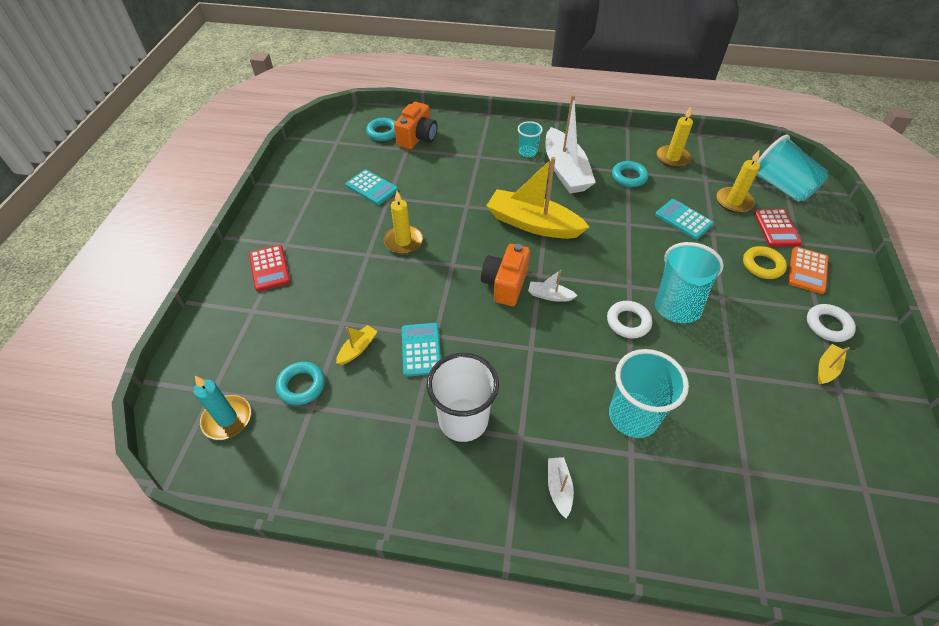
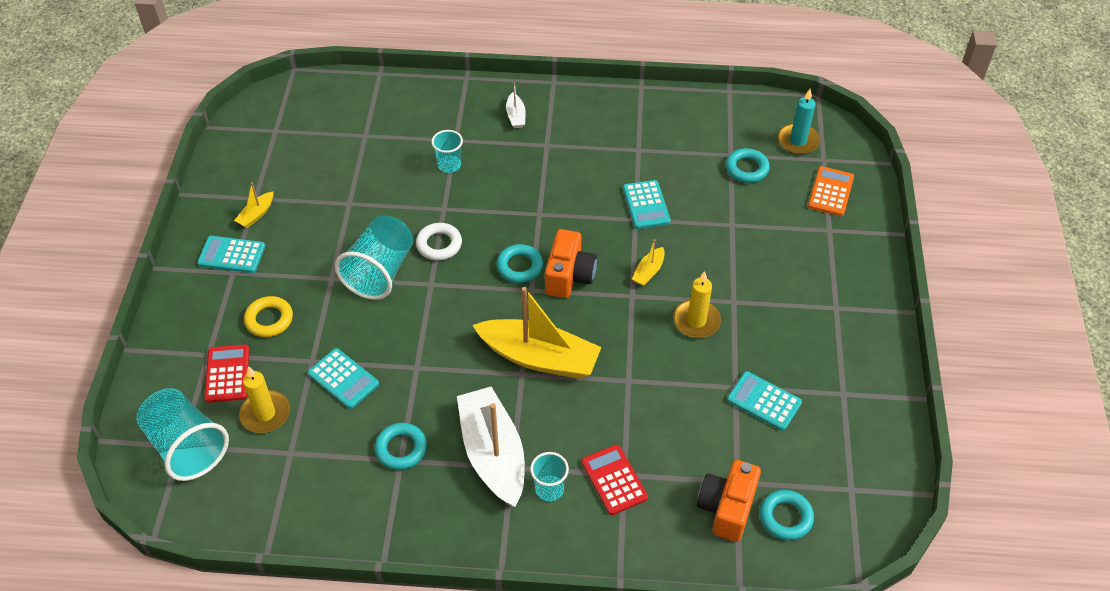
camera: 175 degrees right, 0 degrees up
red calculator [249,245,290,291] -> red calculator moved to [581,444,648,515]
yellow boat [336,325,378,365] -> yellow boat moved to [632,239,665,286]
white cup [427,353,499,442] -> none
white boat [528,270,578,302] -> turquoise ring [496,244,543,283]
turquoise cup [609,349,689,438] -> turquoise cup [432,130,463,173], size x0.54
yellow candle [656,107,693,168] -> none
orange calculator [788,247,828,294] -> orange calculator moved to [808,166,854,216]
white ring [807,304,856,342] -> turquoise calculator [197,236,265,273]

